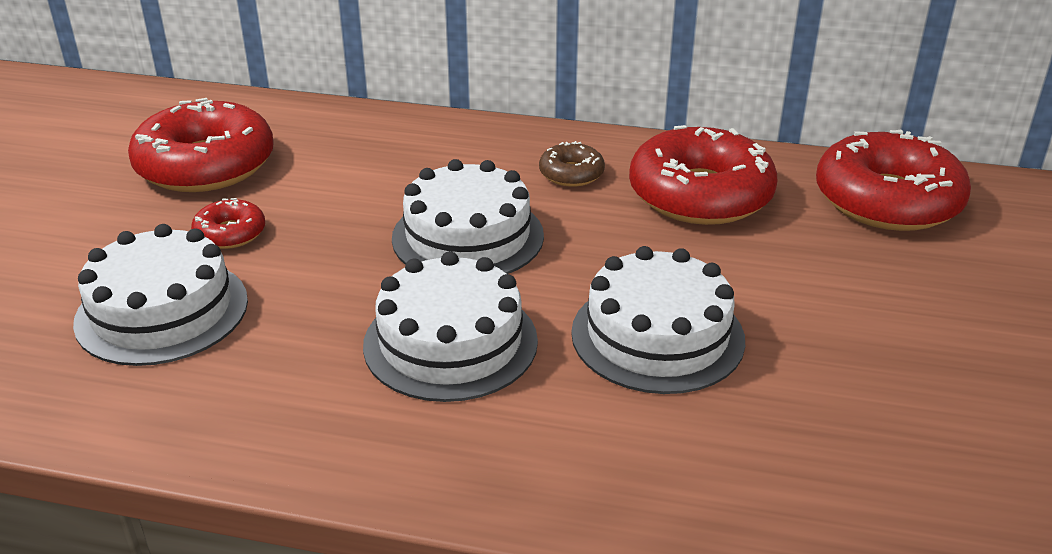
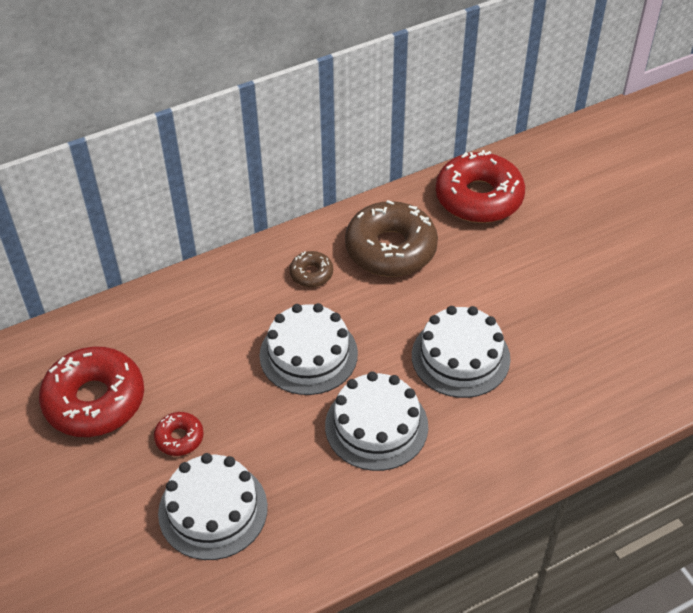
camera: 40 degrees left, 15 degrees up
red donut [629,125,777,225] -> brown donut [345,200,438,277]

